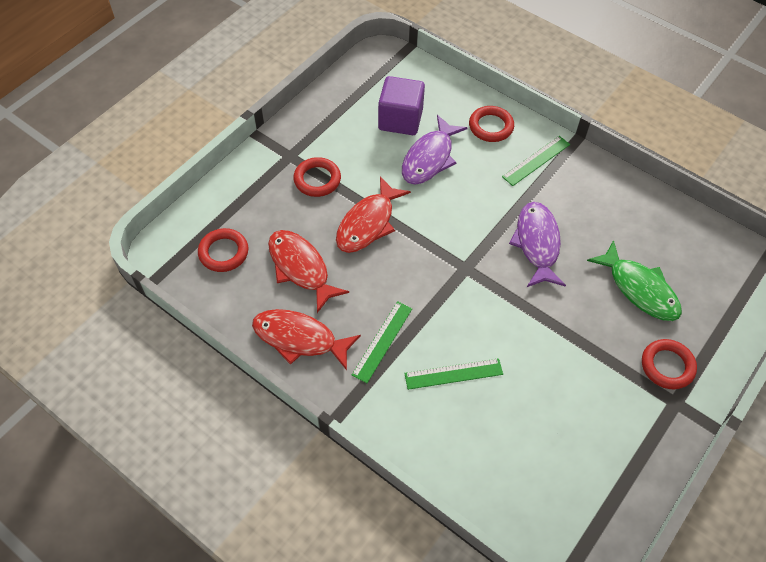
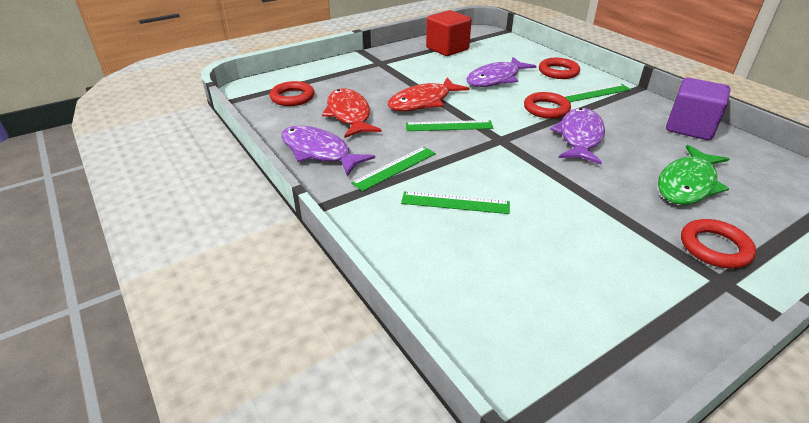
camera: 20 degrees right, 20 degrees down
red fish [252,309,361,370] -> purple fish [281,126,375,176]
red ring [293,157,341,197] -> red ring moved to [524,92,571,119]
purple cube [378,76,425,135] -> purple cube moved to [666,78,730,140]
green fish [587,240,682,321] -> green fish turned 60 degrees clockwise [658,145,729,205]
none -> green ruler [406,120,494,131]
none -> red cube [426,10,472,56]

